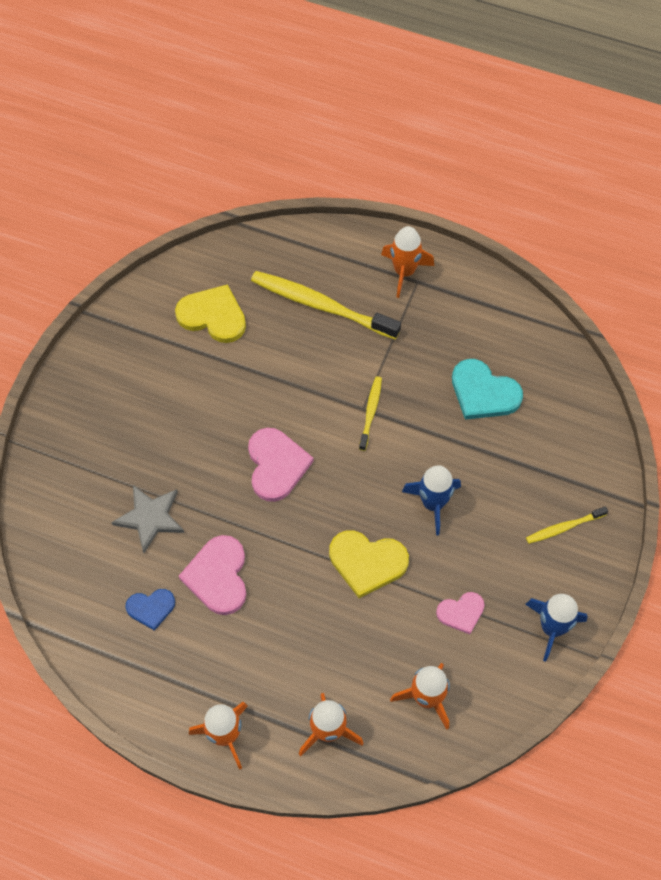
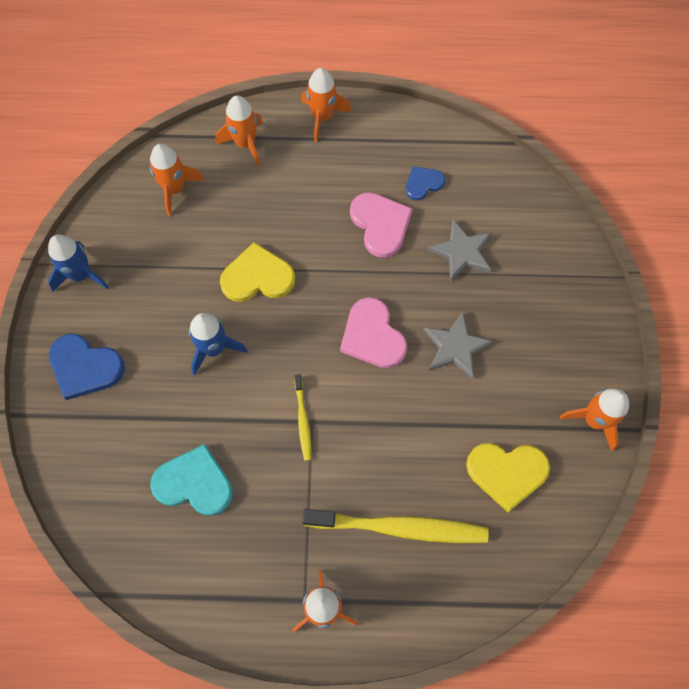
camera: 160 degrees right, 5 degrees up
pink heart [436,592,485,634] -> none
yellow toothbrush [526,506,608,544] -> blue heart [49,333,125,400]
none -> grey star [423,312,494,379]
none -> orange rocket [560,389,629,452]

